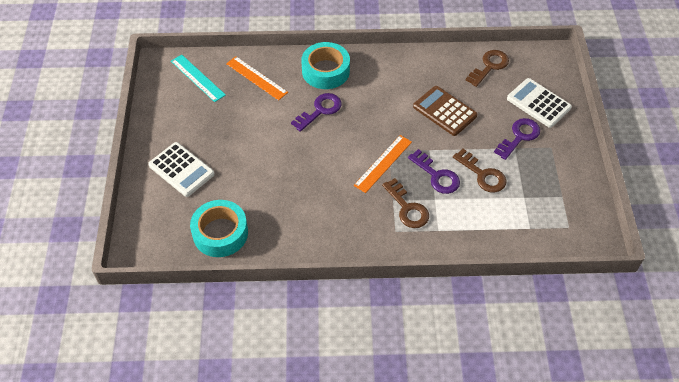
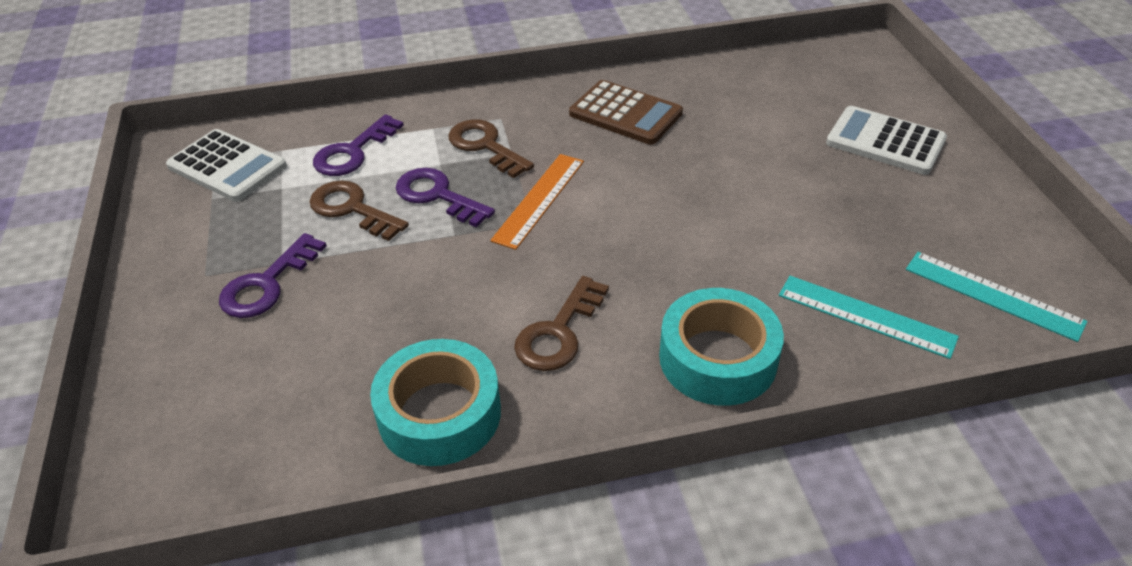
camera: 170 degrees right, 10 degrees down
turquoise tape [190,200,248,257] -> turquoise tape moved to [370,339,501,466]
orange ruler [226,56,288,100] -> turquoise ruler [779,276,959,359]
purple key [291,93,341,132] -> purple key moved to [313,114,404,176]
brown calculator [413,86,477,136] -> brown calculator moved to [569,80,683,145]
brown key [466,50,509,87] -> brown key moved to [514,276,609,371]
white calculator [507,78,572,128] -> white calculator moved to [166,129,287,202]

